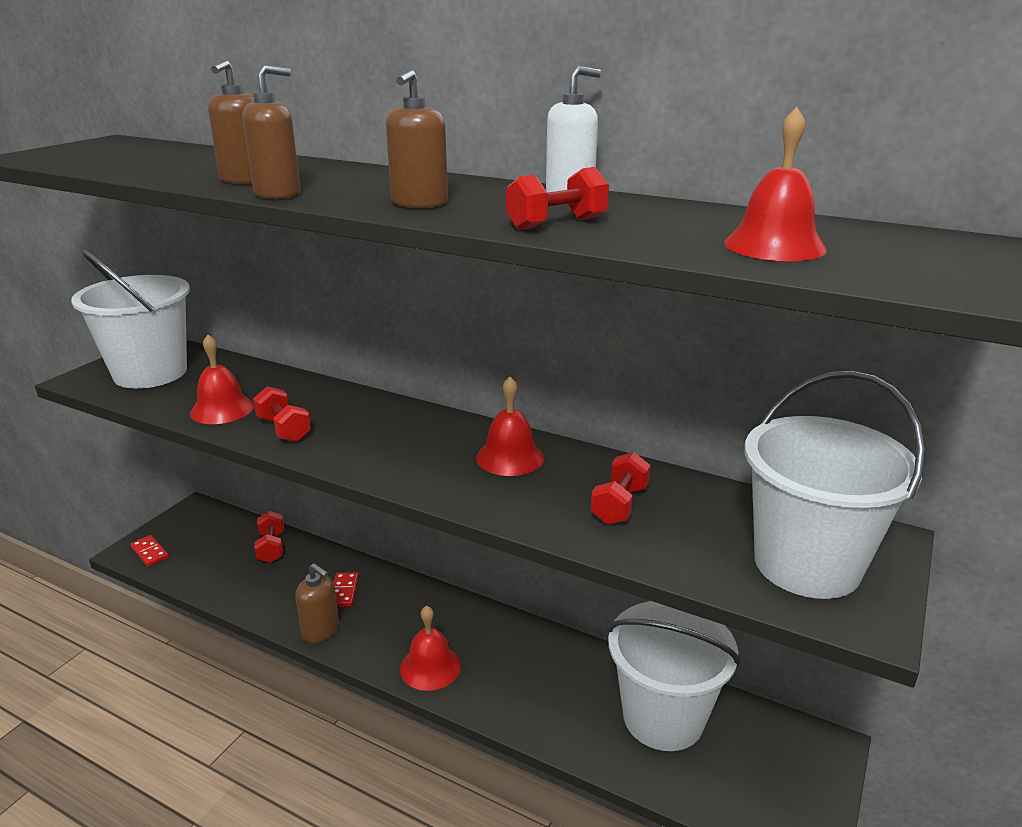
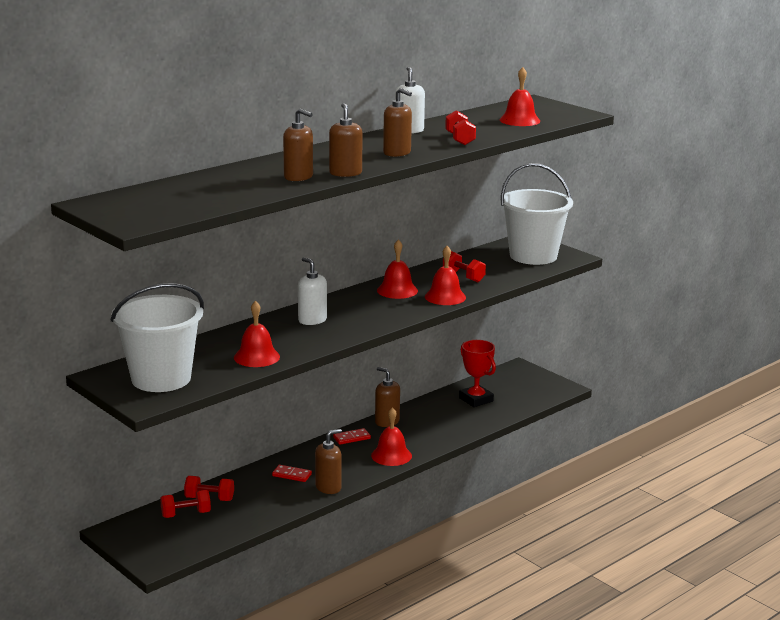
camera: 70 degrees left, 5 degrees down
red domino [130,535,169,566] -> red domino moved to [333,428,371,445]
red dumbbell [253,386,311,442] -> red dumbbell moved to [160,490,211,518]
white bucket [607,601,741,751] -> red trophy [459,340,496,407]
none -> white soap dispenser [298,257,327,325]
none -> brown soap dispenser [375,367,400,427]
none -> red bell [425,246,466,305]

